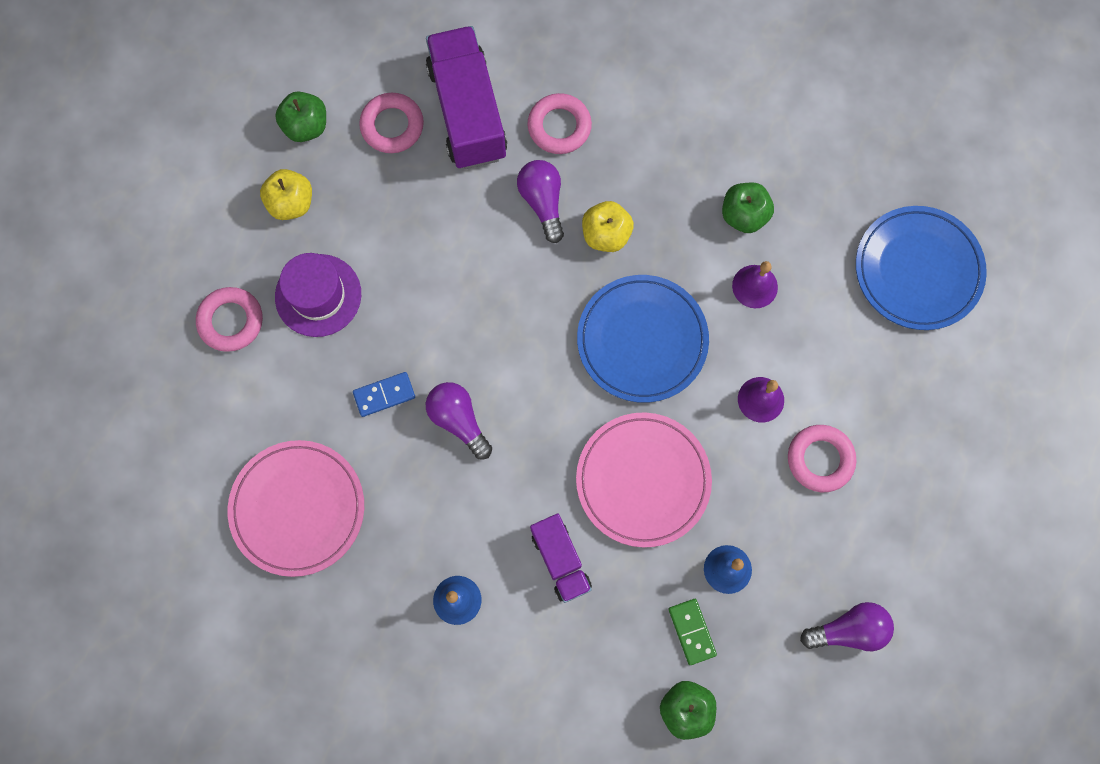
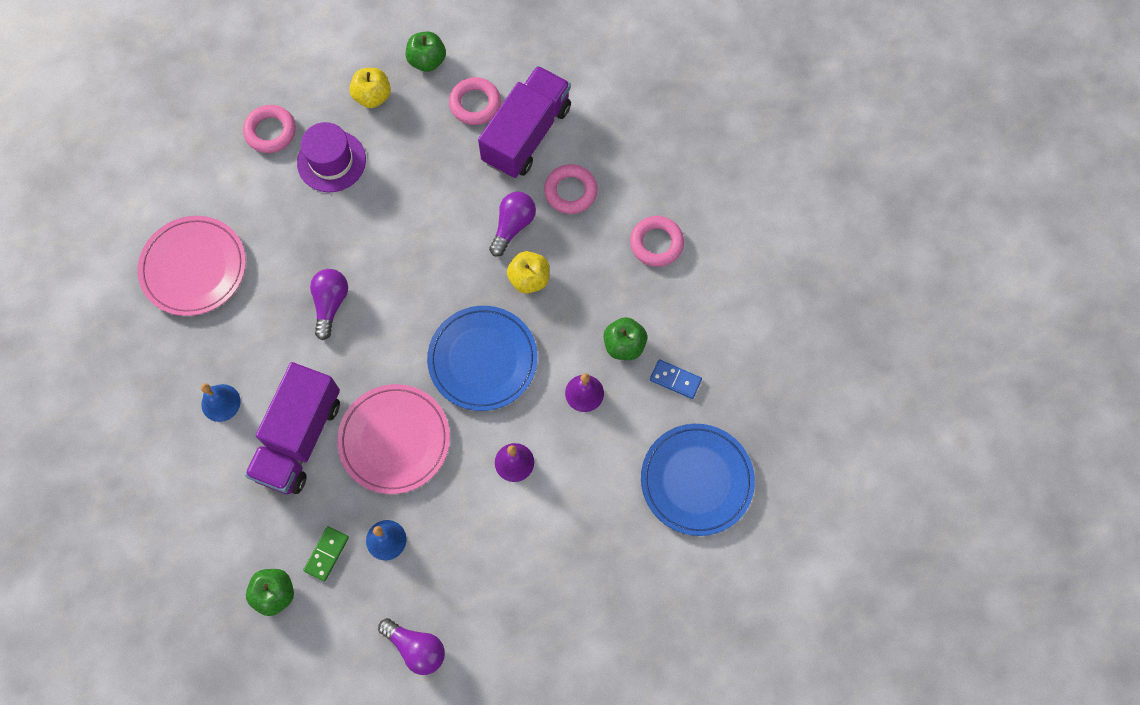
camera: 45 degrees right, 5 degrees down
blue domino [353,372,415,417] -> blue domino moved to [650,360,702,399]
purple truck [530,514,592,603] -> purple truck [245,362,340,494], size x1.76
pink ring [788,425,856,492] -> pink ring moved to [630,216,684,267]

